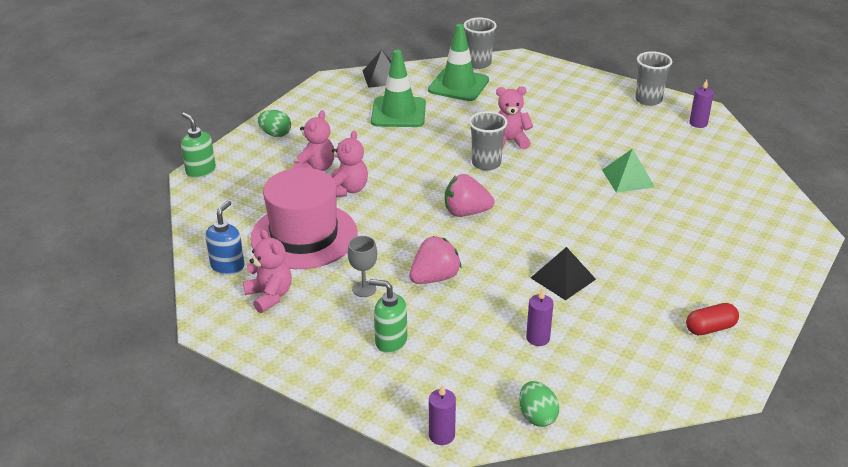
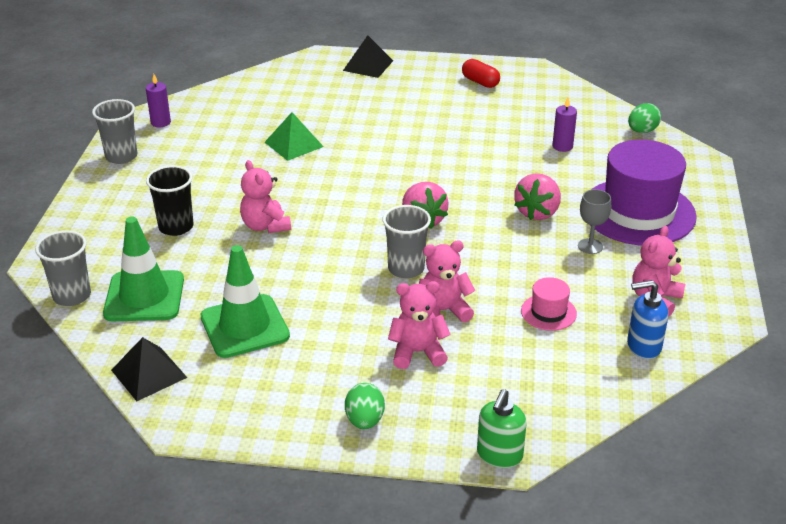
camera: 115 degrees left, 0 degrees up
pink hat [250,168,357,269] -> pink hat [521,277,577,331], size x0.44
green soap dispenser [368,279,407,353] -> purple hat [590,139,697,246]
pink strawberry [409,236,461,284] -> pink strawberry turned 90 degrees counterclockwise [514,173,561,220]
purple candle [429,384,456,445] -> none
grey cup [469,111,507,171] -> grey cup moved to [383,205,431,278]
black pyramid [531,247,596,300] -> black pyramid moved to [343,35,393,78]
none -> black cup [146,165,193,236]

